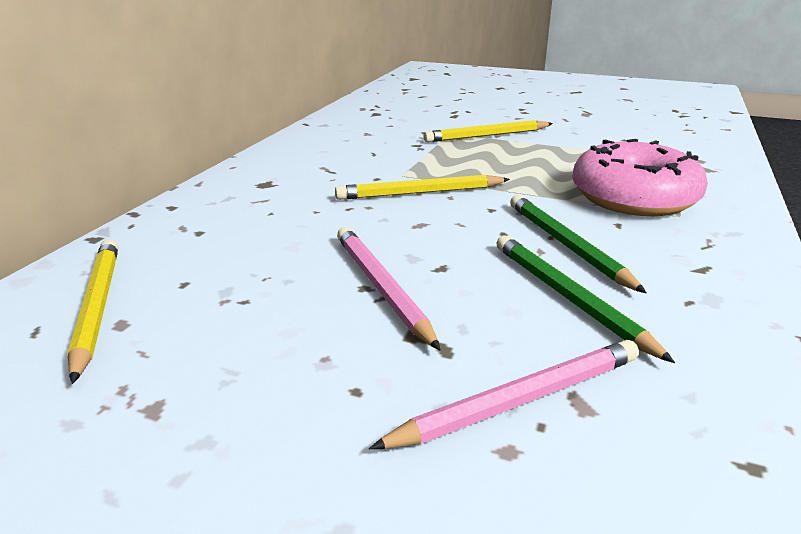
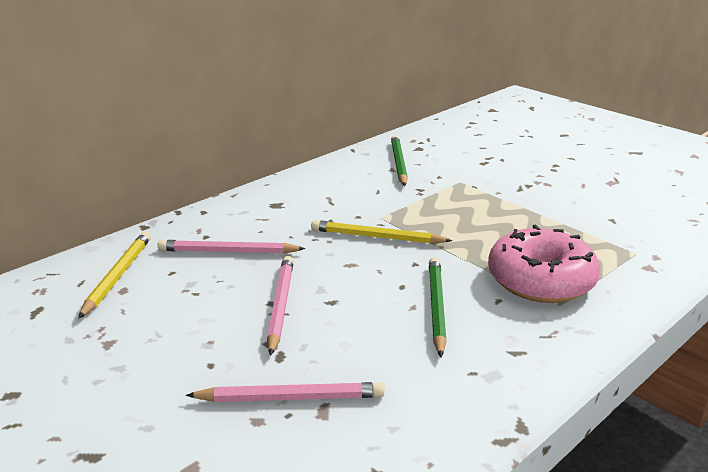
camera: 25 degrees right, 0 degrees up
yellow pencil [424,120,553,142] -> none
green pencil [496,236,675,363] -> green pencil moved to [391,135,408,186]
none -> pink pencil [158,240,306,253]

